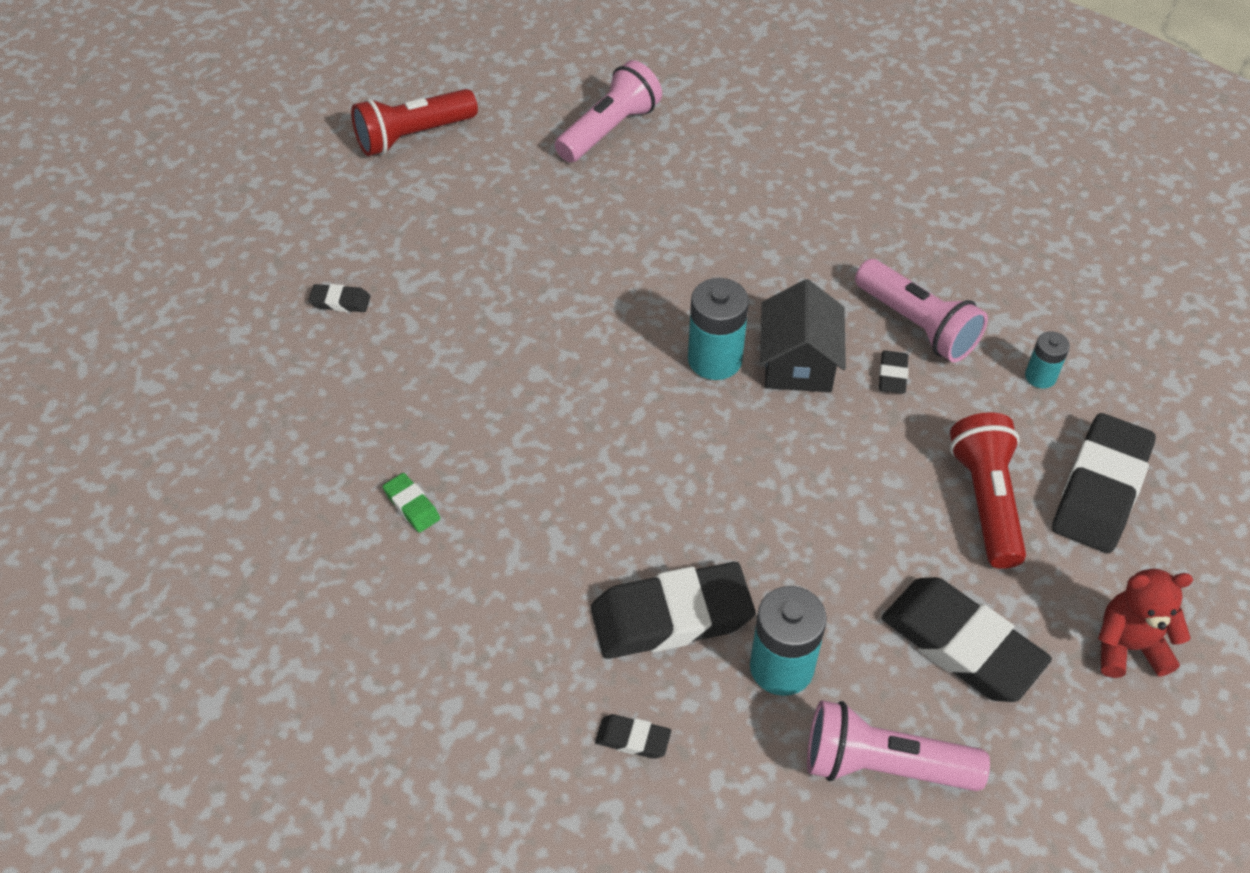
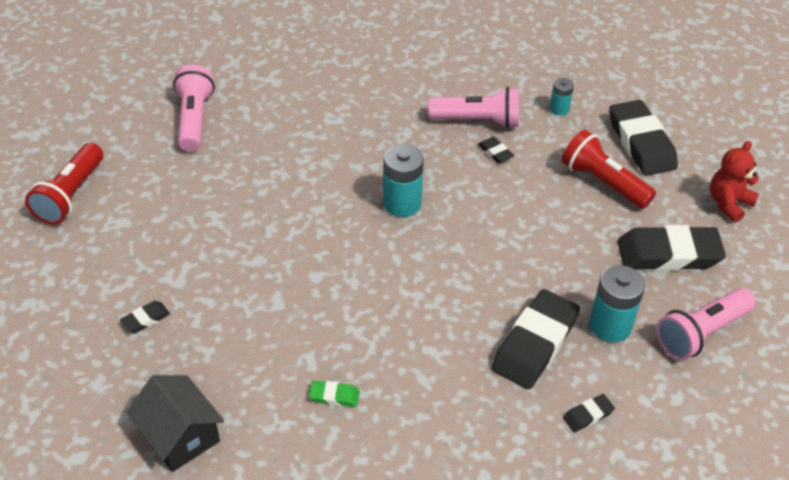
camera: 45 degrees left, 5 degrees down
black house [760,279,846,392] -> black house moved to [126,375,224,472]

